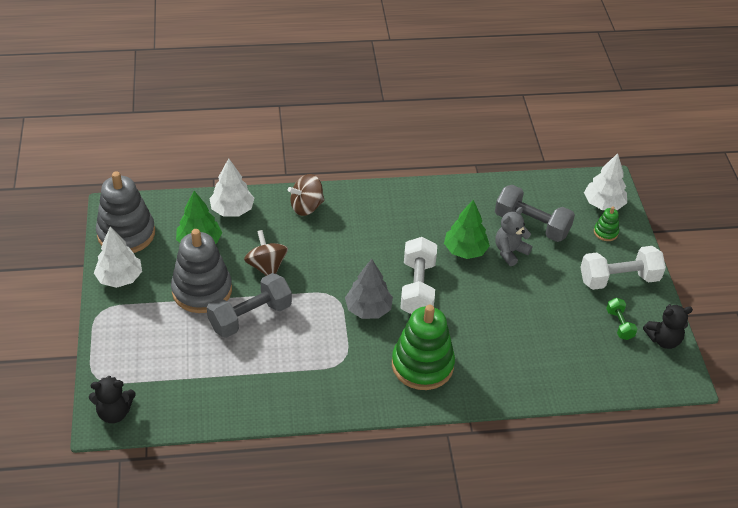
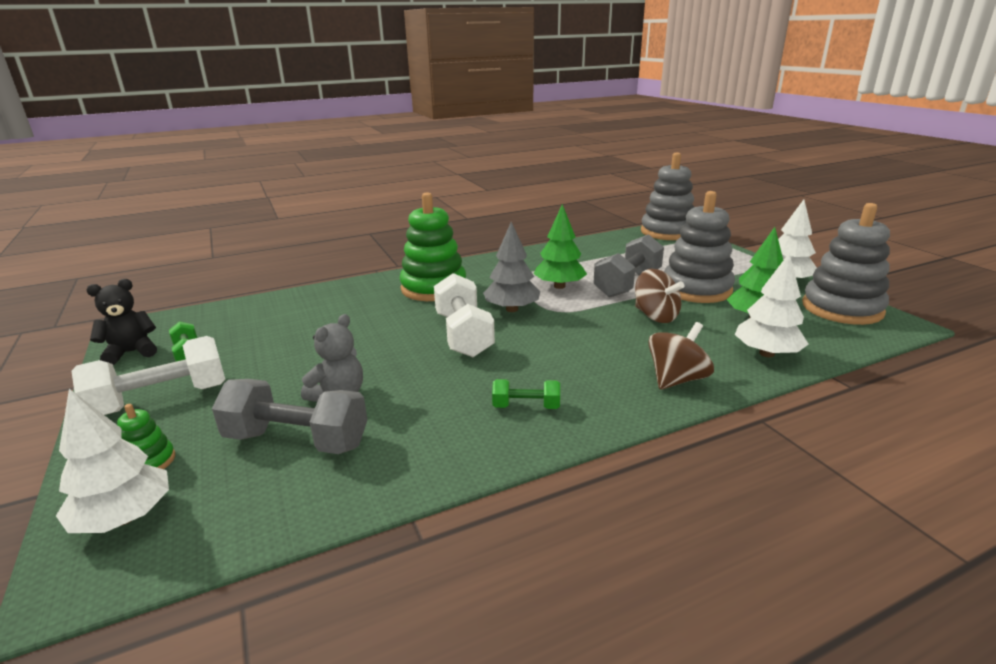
camera: 165 degrees right, 20 degrees down
black teddy bear [89,376,136,423] -> grey stacking toy [641,152,694,240]
green tree [444,200,490,259] -> green tree moved to [534,204,587,289]
none -> green dumbbell [492,379,560,409]

